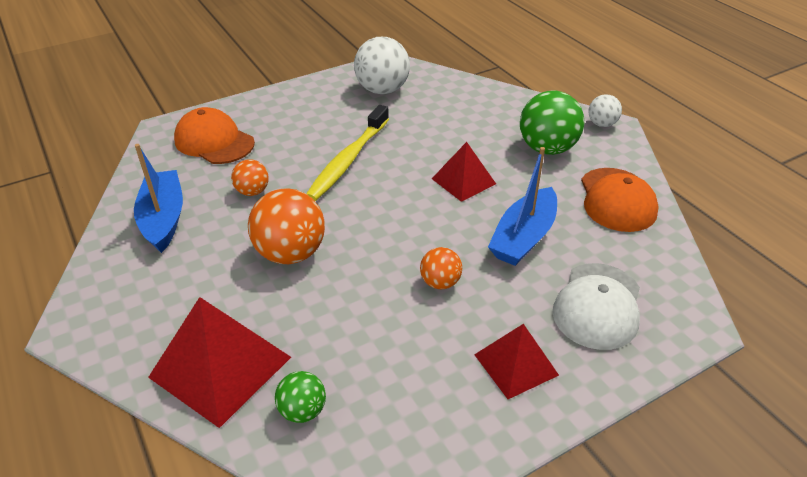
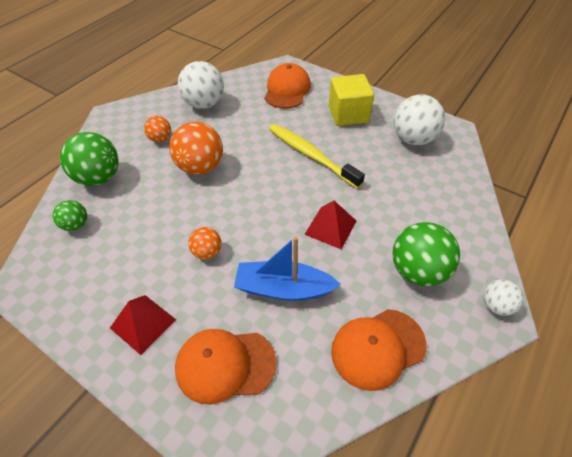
camera: 65 degrees right, 10 degrees up
blue boat [134,144,183,253] -> white ball [178,61,224,109]
red pyramid [148,297,291,428] -> green ball [60,132,119,186]
orange ball [231,159,269,196] -> orange ball moved to [144,116,171,142]
yellow toothbrush [306,105,389,201] -> yellow toothbrush turned 45 degrees clockwise [269,124,365,189]
white cap [552,263,640,350] -> orange cap [175,329,277,405]
none -> yellow cube [329,74,374,126]

